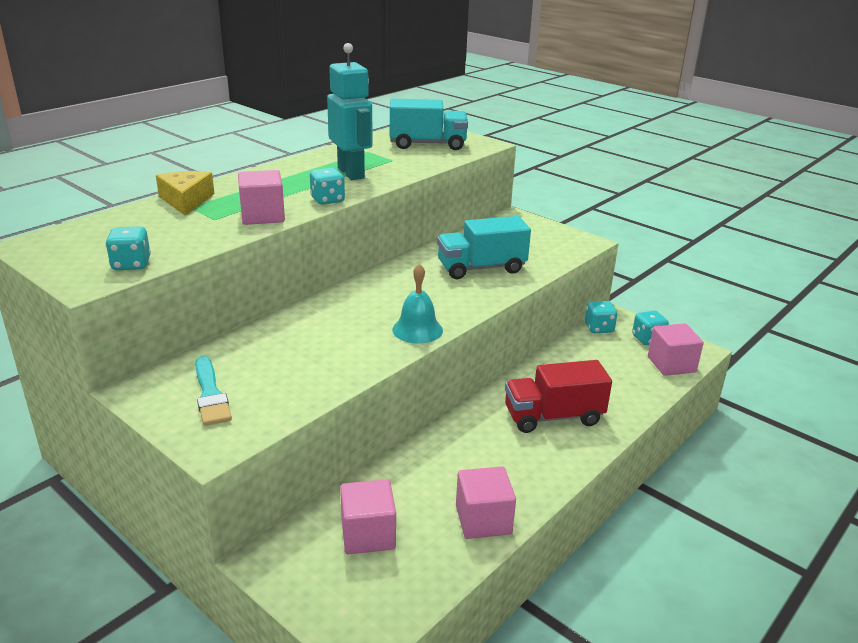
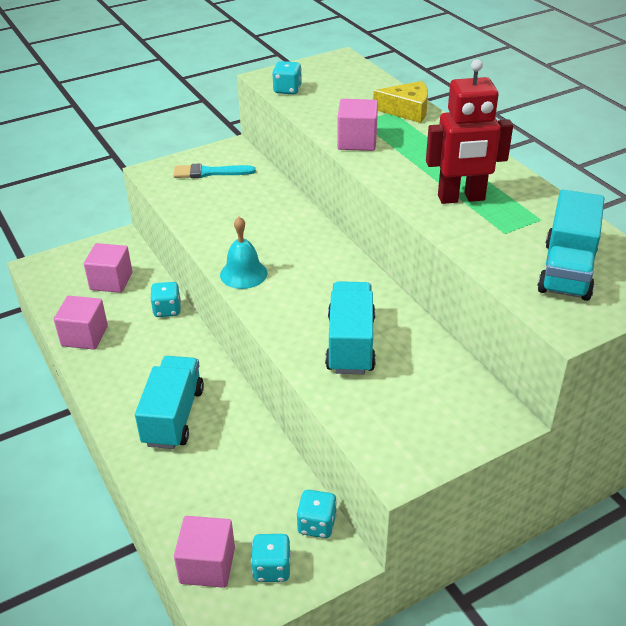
camera: 110 degrees right, 10 degrees up
turquoise dice [310,168,345,205] -> turquoise dice moved to [150,282,181,317]
turquoise robot [327,43,373,180] -> red robot [426,59,513,204]
red truck [505,360,612,433] -> turquoise truck [135,356,204,449]

